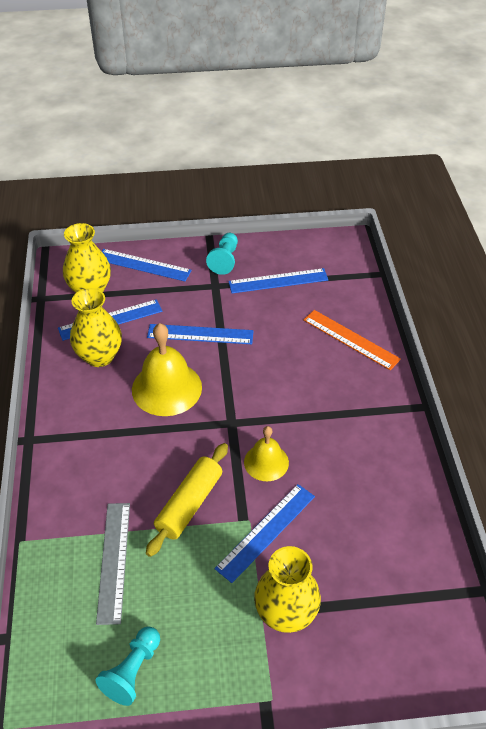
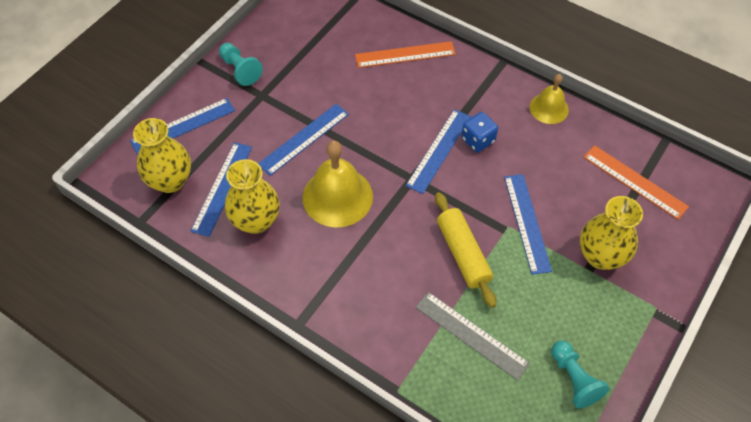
camera: 50 degrees left, 10 degrees up
blue ruler [228,268,328,293] -> blue ruler moved to [406,109,471,194]
yellow bell [244,426,289,481] -> yellow bell moved to [530,74,569,124]
none -> blue dice [461,112,498,153]
none -> orange ruler [584,145,689,220]

